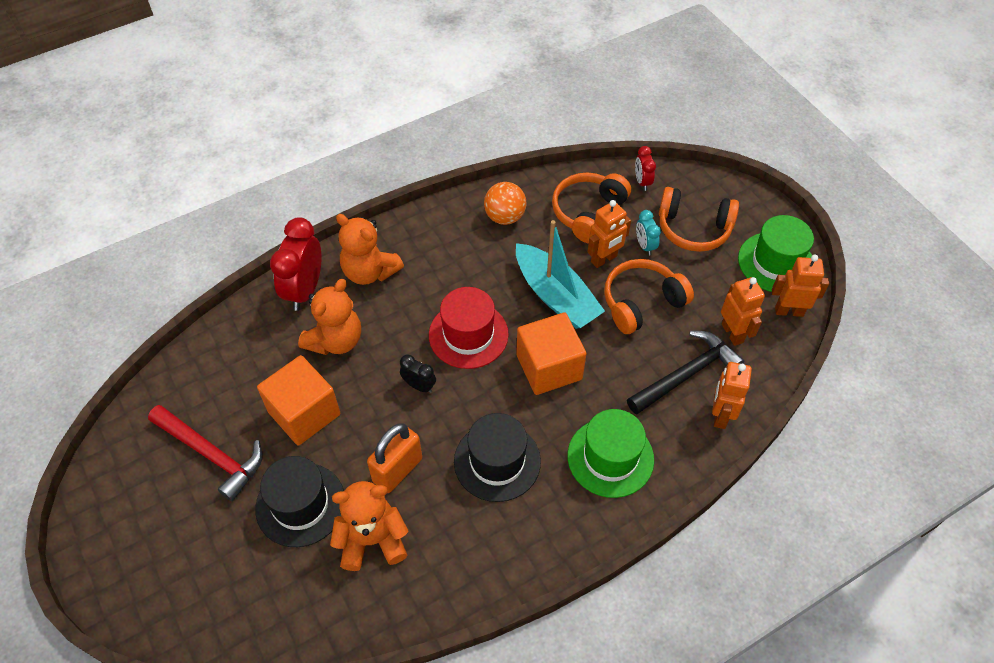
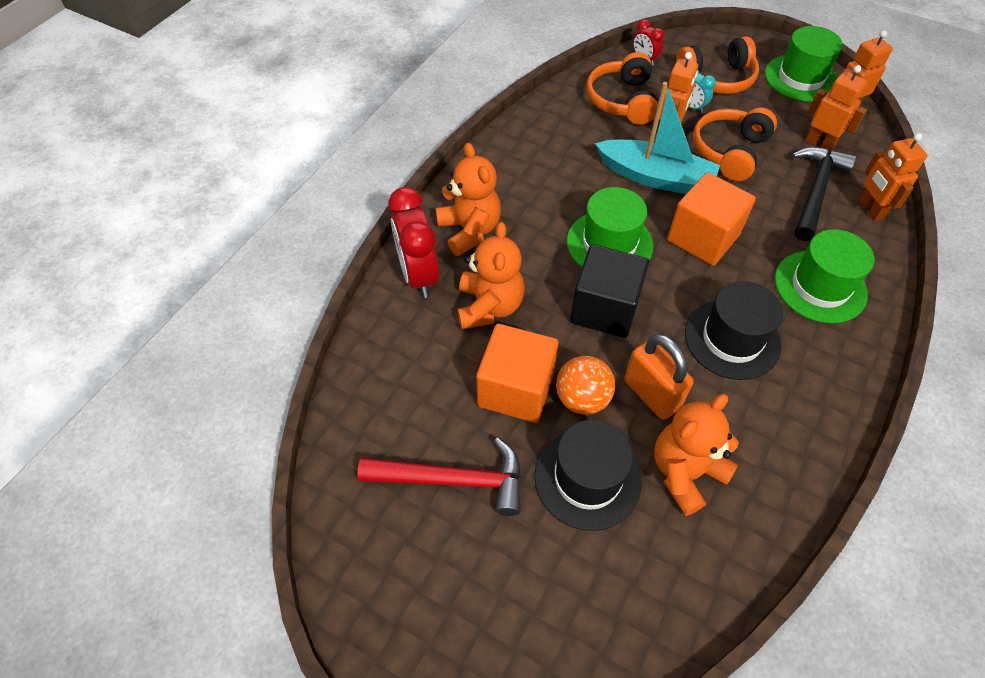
camera: 30 degrees left, 0 degrees up
orange teddy bear [336,214,404,285] -> orange teddy bear turned 120 degrees counterclockwise [436,143,501,256]
orange padlock [367,423,422,493] -> orange padlock turned 45 degrees counterclockwise [624,334,694,420]
black clock [400,354,436,393] -> black cube [570,244,649,338]
red hat [429,287,509,369] -> green hat [567,187,654,267]
orange ball [484,182,526,225] -> orange ball moved to [556,356,615,415]

